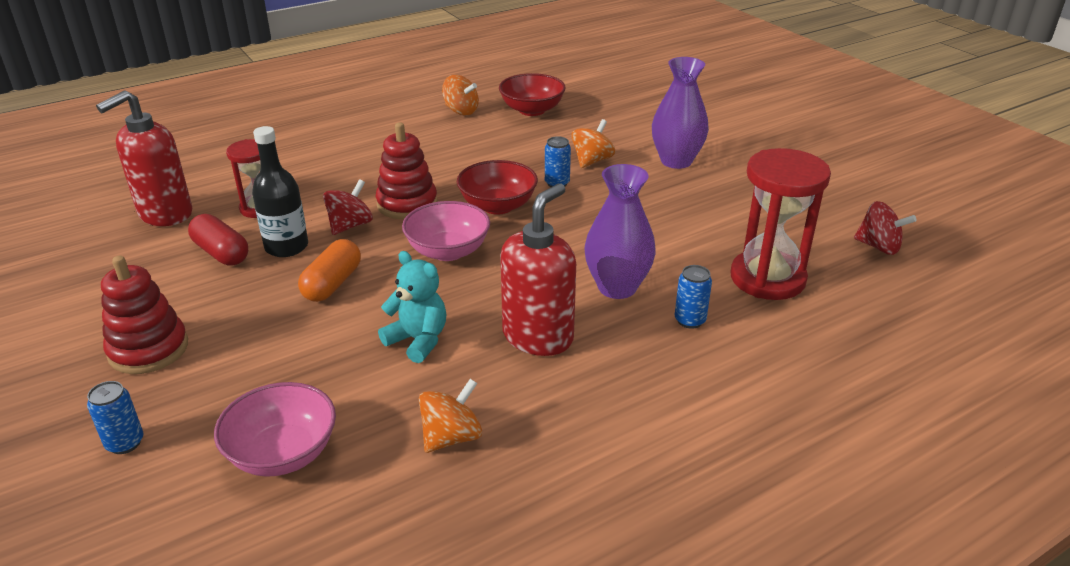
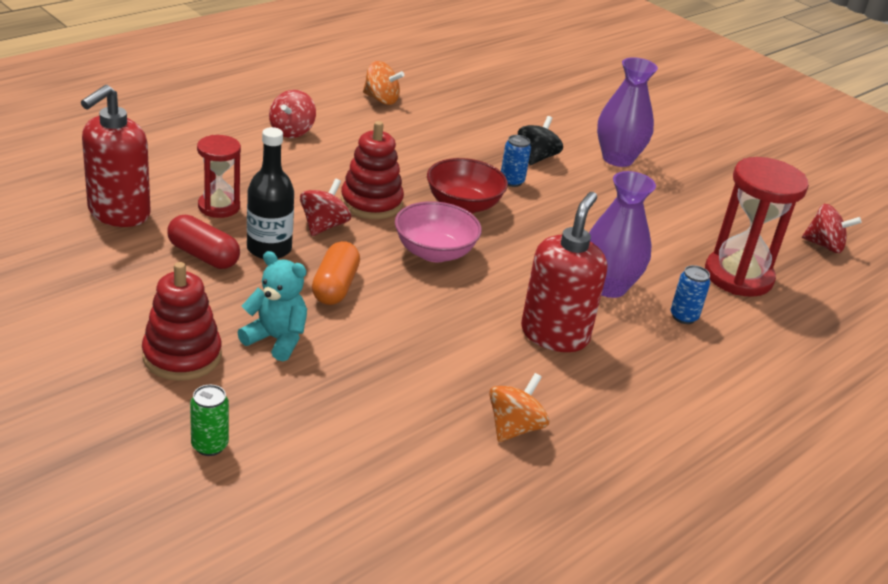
camera: 15 degrees left, 0 degrees up
blue can [87,381,143,454] -> green can [190,385,229,456]
pink bowl [214,382,336,477] -> none
turquoise teddy bear [378,251,446,363] -> turquoise teddy bear moved to [237,251,307,361]
red bowl [499,73,566,116] -> none
orange spinning top [571,119,615,168] -> black spinning top [518,116,563,165]
none -> red spinning top [269,90,316,138]

